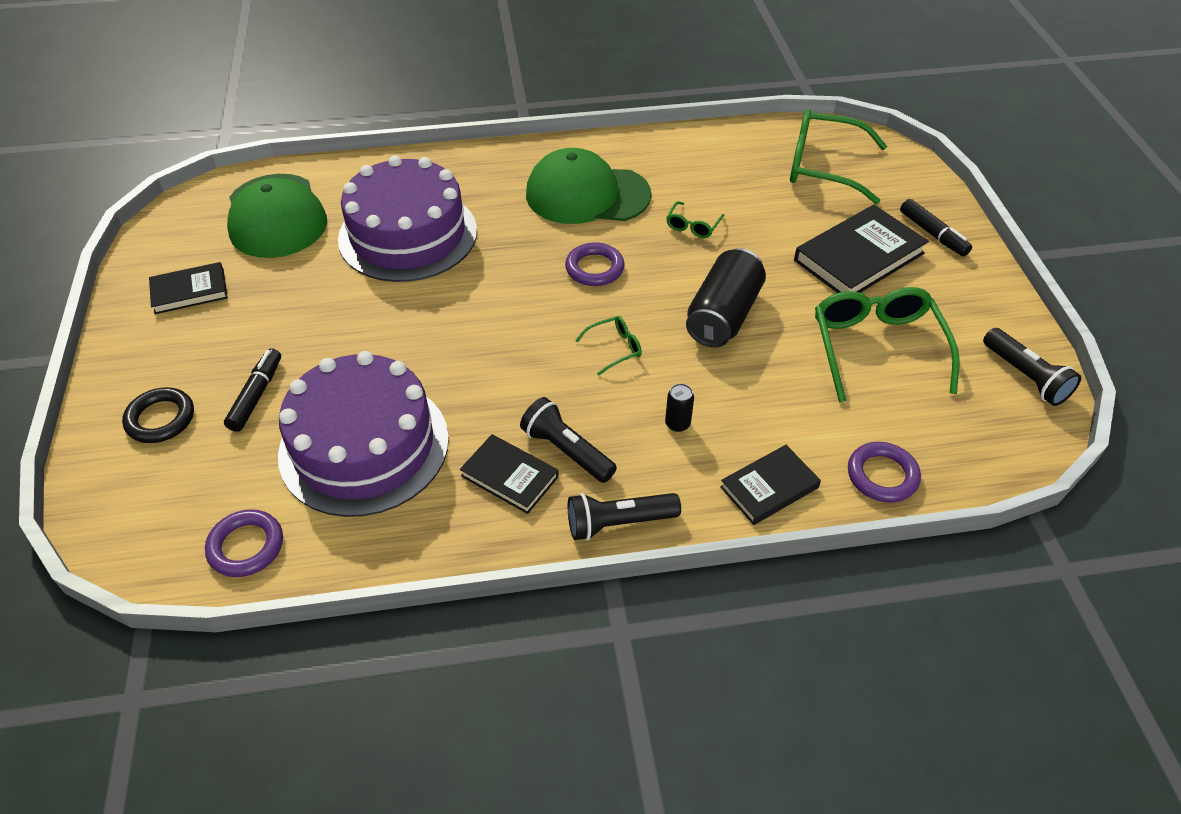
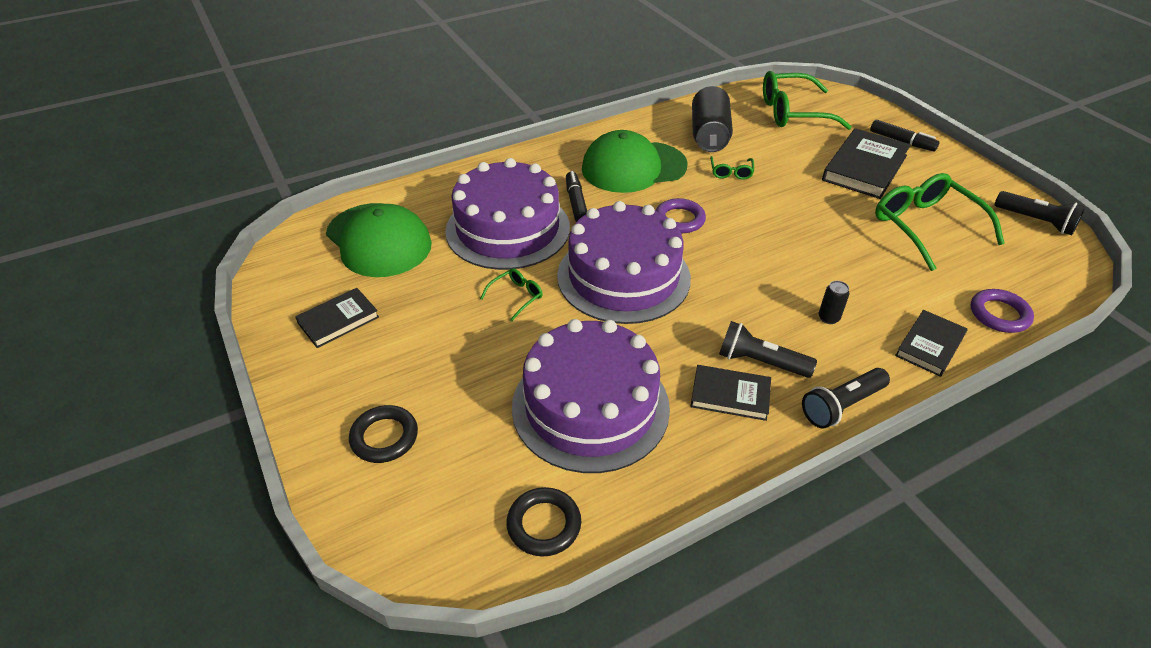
camera: 20 degrees left, 5 degrees down
purple ring [205,509,283,577] -> black ring [507,487,581,557]
black marker [224,348,281,432] -> black marker moved to [566,171,587,222]
green glasses [575,316,642,376] -> green glasses moved to [480,268,543,321]
black can [686,248,766,348] -> black can moved to [692,86,733,152]
none -> purple cake [557,201,691,324]

